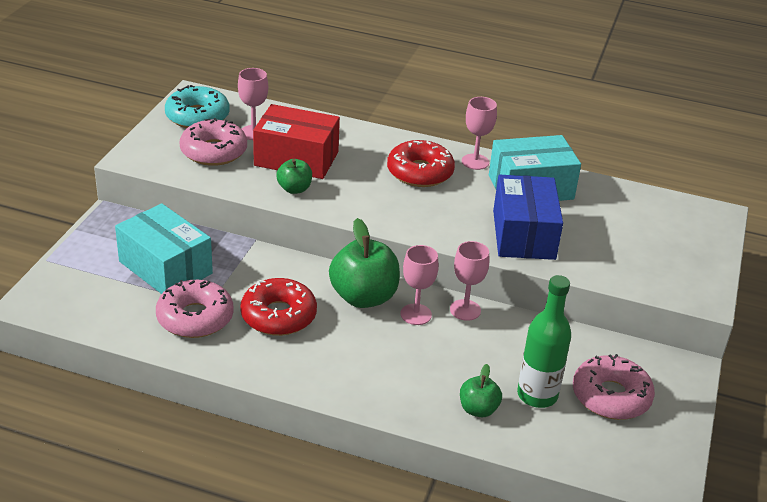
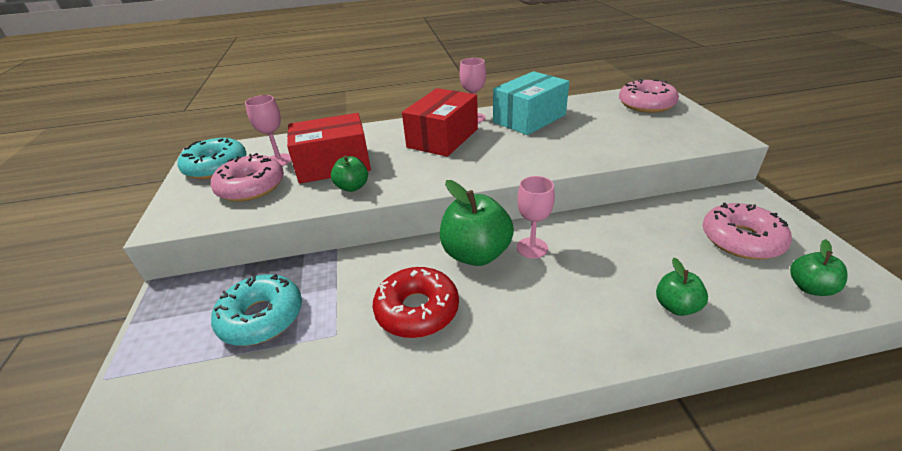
camera: 25 degrees left, 0 degrees up
turquoise box [115,203,213,294] -> turquoise donut [211,274,302,346]
pink donut [156,280,234,338] -> pink donut moved to [619,79,679,113]
red donut [387,140,455,187] -> red box [402,88,478,157]
pink goblet [450,241,489,321] -> none
blue box [493,175,563,260] -> none
green bottle [517,275,571,408] -> none
none -> green apple [790,239,848,296]

